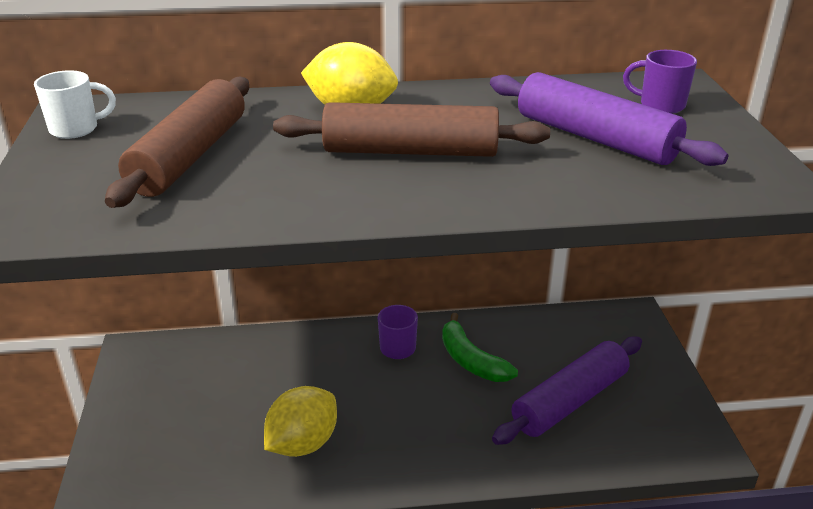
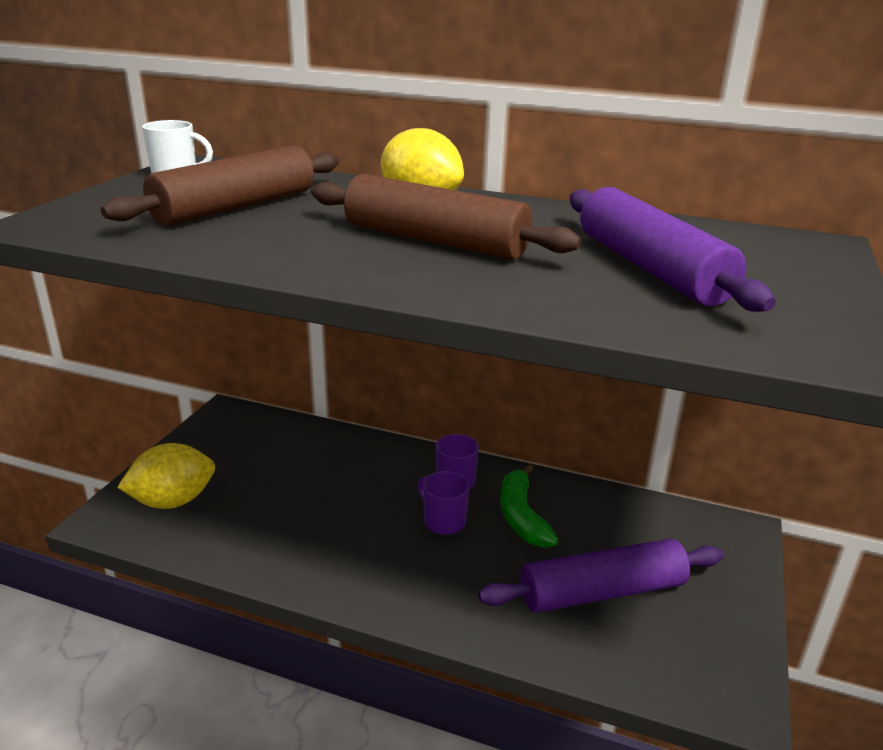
camera: 25 degrees right, 5 degrees down
yellow lemon [264,386,337,457] -> yellow lemon moved to [117,443,215,509]
purple mug [623,50,697,114] -> purple mug moved to [417,471,470,535]

